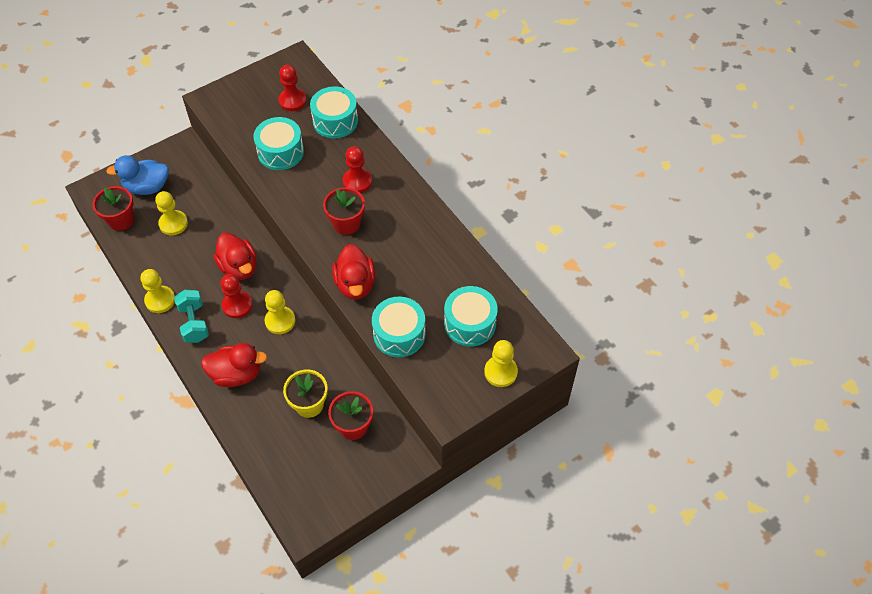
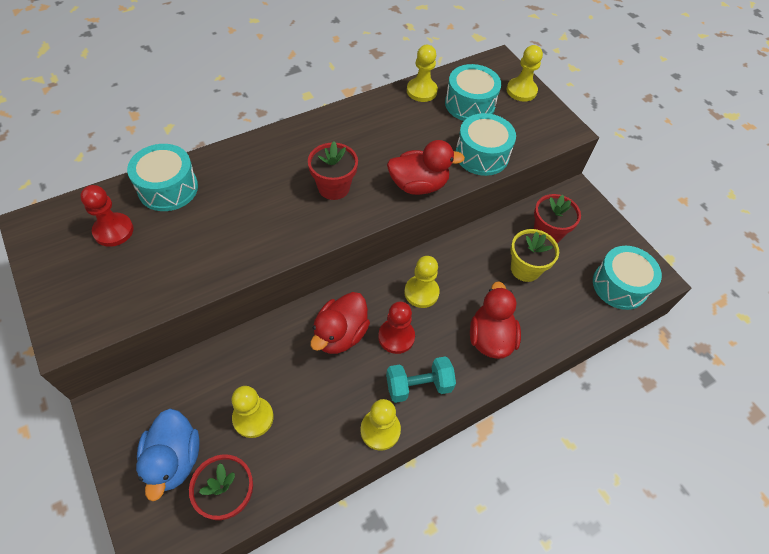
camera: 90 degrees left, 0 degrees up
red duck [213,233,257,280] -> red duck turned 150 degrees clockwise [310,292,370,354]
turquoise drum [253,117,304,170] -> turquoise drum moved to [593,246,662,310]
red pawn [343,146,372,193] -> none
none -> yellow pawn [407,45,438,102]

